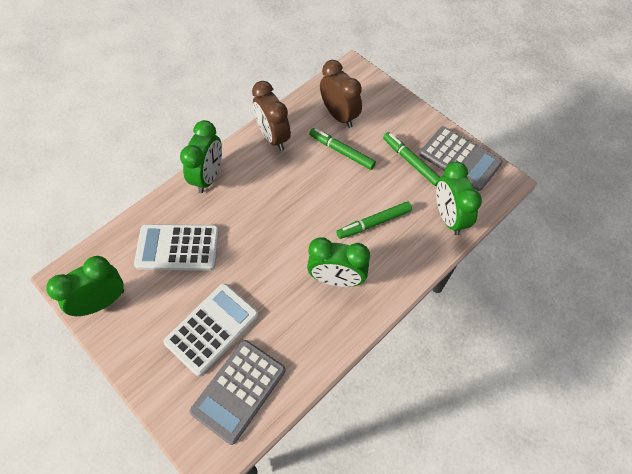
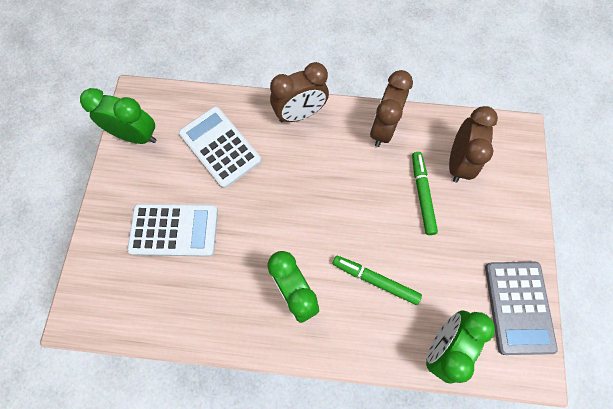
camera: 50 degrees right, 10 degrees up
green clock [180,120,222,193] -> brown clock [270,62,329,122]
grey calculator [189,340,286,445] -> none
green marker [383,132,440,186] -> none

